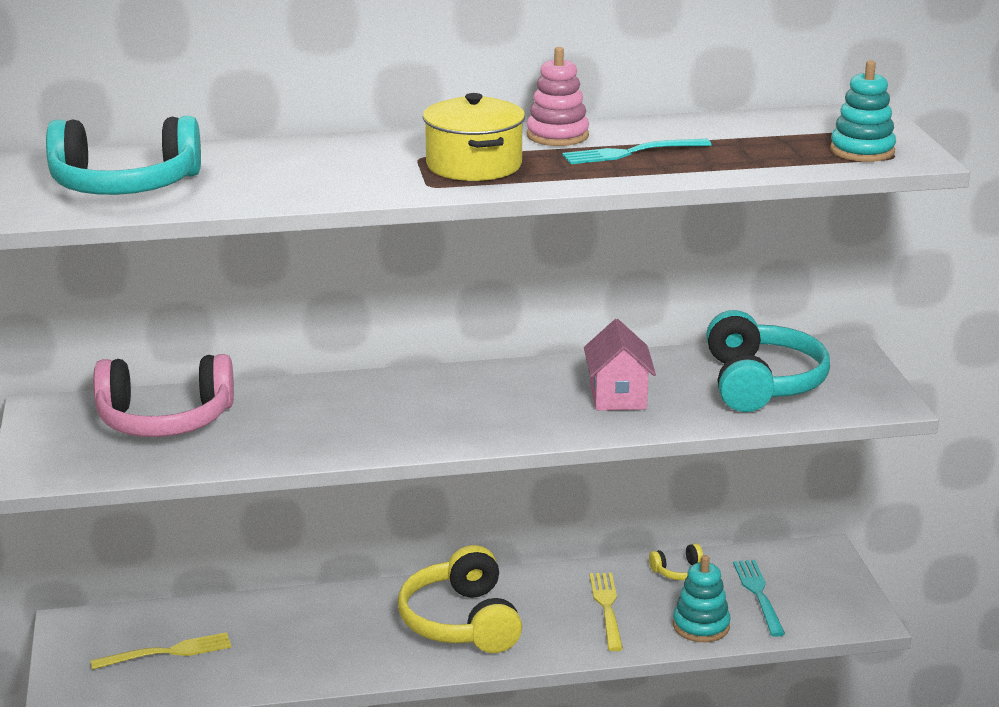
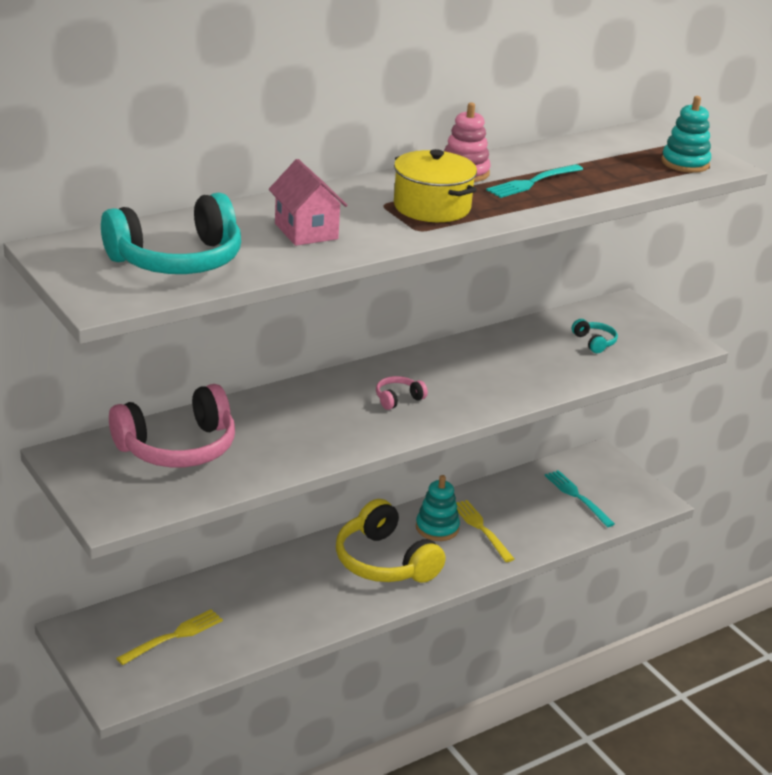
camera: 25 degrees left, 5 degrees up
pink house [584,319,656,411] -> pink house moved to [269,159,348,246]
yellow headphones [649,543,703,580] -> none
turquoise stacking toy [673,555,731,642] -> turquoise stacking toy moved to [416,475,460,541]
turquoise headphones [706,310,830,412] -> turquoise headphones [572,319,618,353], size x0.43
none -> pink headphones [376,376,428,410]

